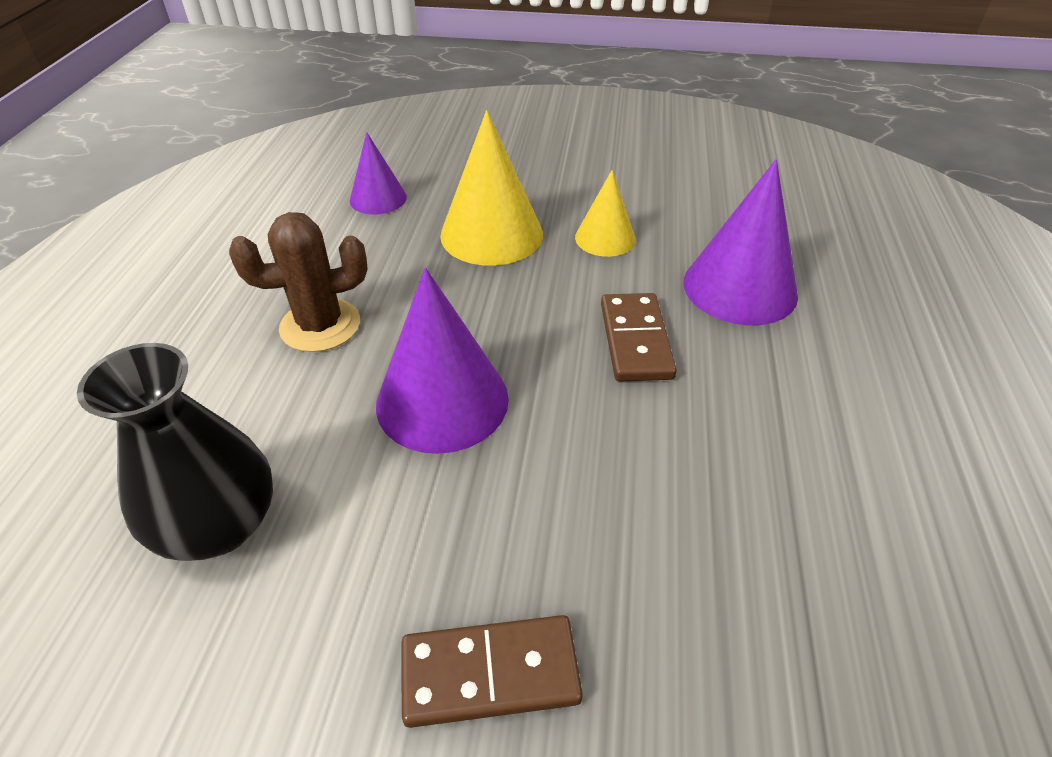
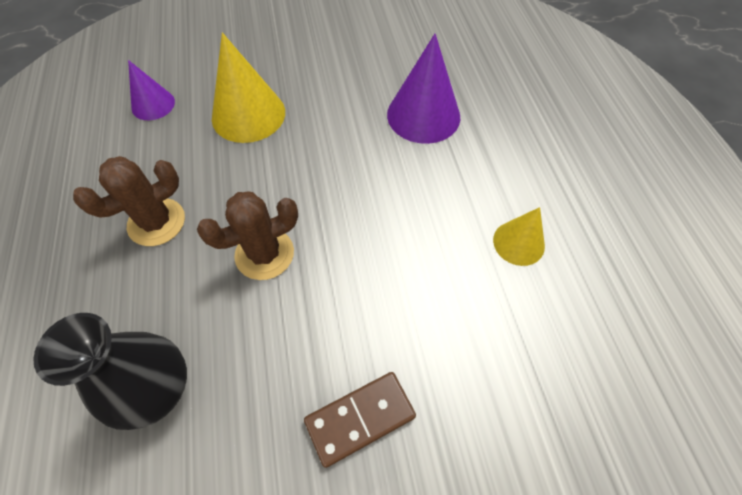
camera: 20 degrees left, 15 degrees up
purple cone [376,268,509,454] -> brown cactus [197,192,298,280]
yellow cone [575,170,636,257] -> yellow cone moved to [493,207,545,266]
brown domino [601,293,677,381] -> none

